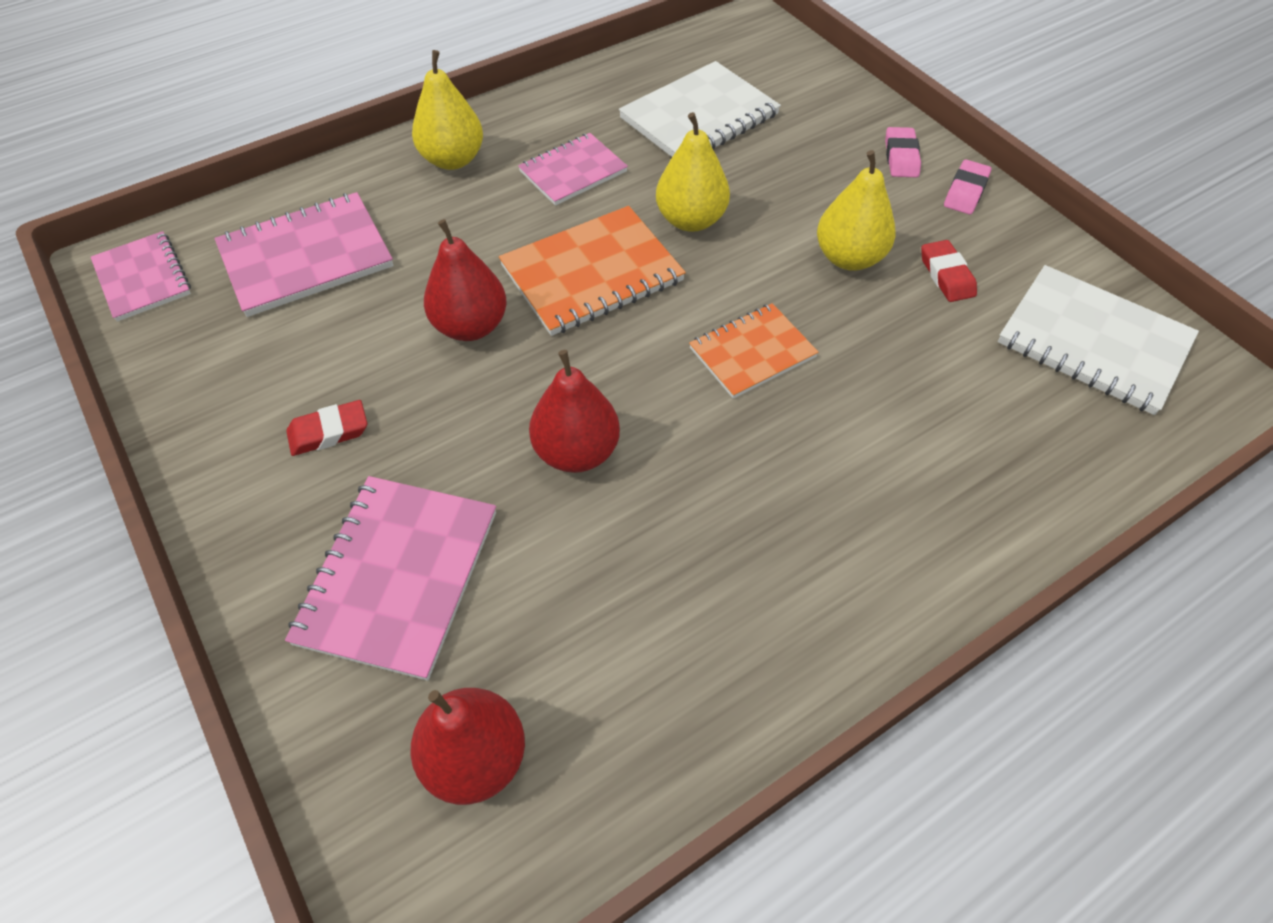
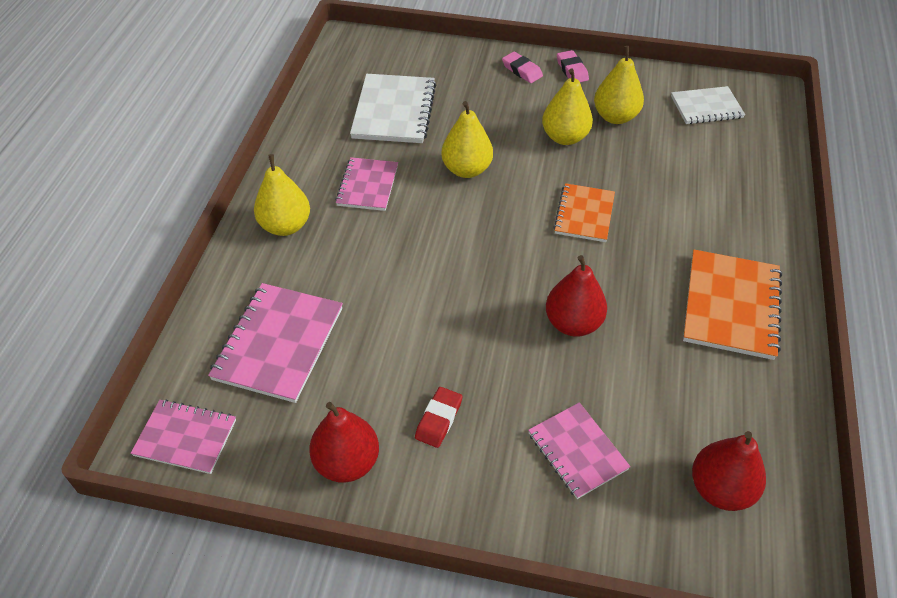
camera: 45 degrees left, 5 degrees down
pink notebook [285,476,496,681] -> pink notebook [528,402,631,499], size x0.64
red pear [424,219,507,341] -> red pear moved to [309,402,379,483]
orange notebook [499,206,686,336] -> orange notebook moved to [683,250,782,360]
red eraser [921,240,977,302] -> yellow pear [594,46,644,124]
white notebook [998,265,1199,415] -> white notebook [671,86,745,124], size x0.64

